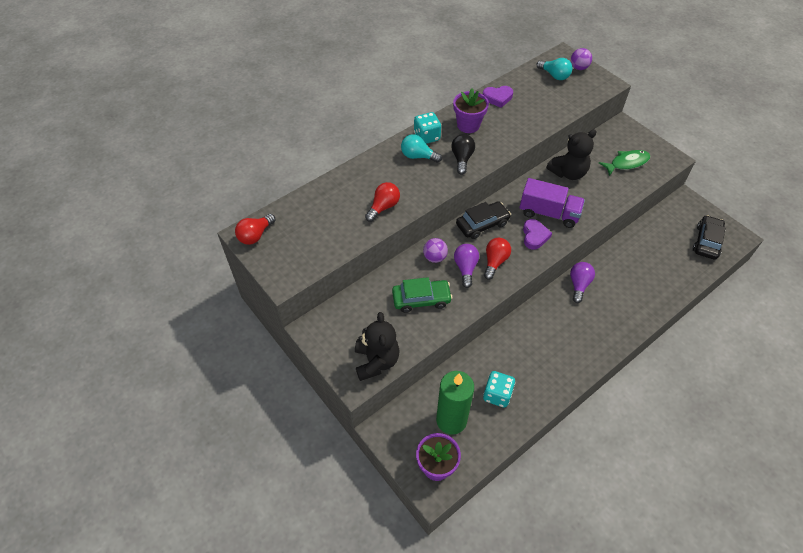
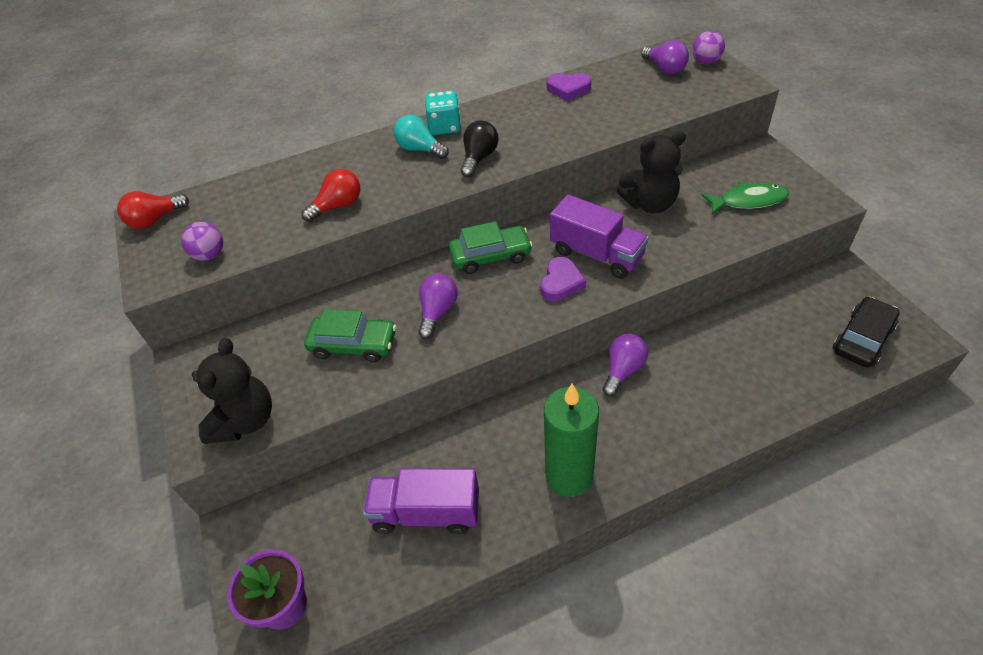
camera: 20 degrees right, 5 degrees down
purple ball [423,238,448,263] -> purple ball moved to [181,222,223,261]
green candle [436,371,474,435] -> green candle moved to [544,384,599,497]
purple flower pot [453,88,489,133] -> none
black car [456,201,511,239] -> green car [449,221,533,274]
turquoise dice [483,371,515,408] -> purple truck [363,468,479,534]
red light bulb [484,238,511,280] -> none
turquoise light bulb [537,58,572,80] -> purple light bulb [641,40,689,74]

